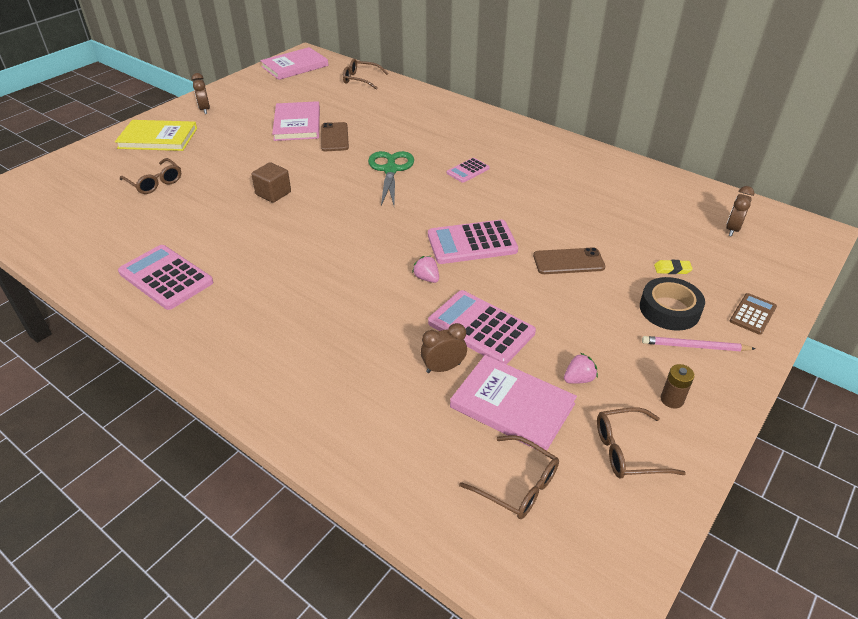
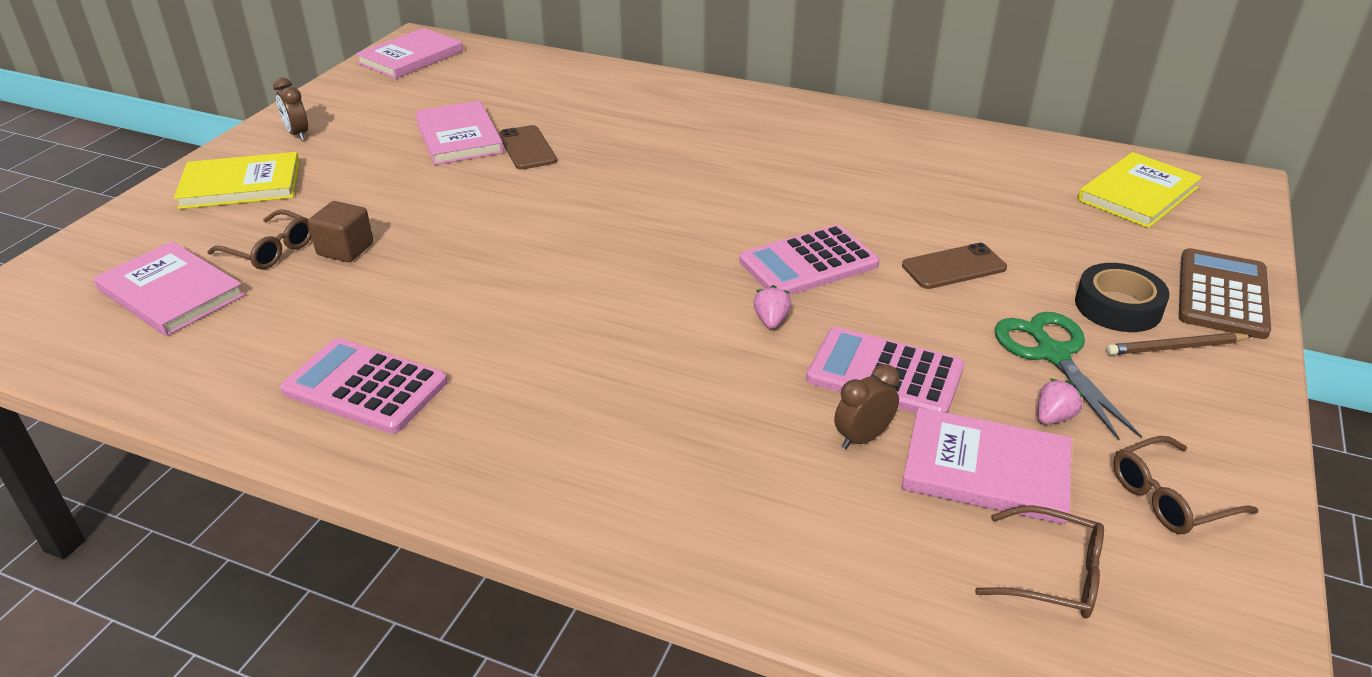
camera: 15 degrees left, 5 degrees down
brown cube [251,162,291,203] -> brown cube moved to [308,201,374,262]
brown glasses [343,59,388,90] -> none
green scissors [368,151,414,206] -> green scissors moved to [994,312,1142,440]
pink strawberry [412,256,439,283] -> pink strawberry turned 60 degrees clockwise [753,285,791,329]
pink calculator [447,158,490,183] -> none
pink pencil [642,336,756,351] -> brown pencil [1106,333,1252,355]
yellow eraser [654,260,693,274] -> none
brown battery [661,364,695,409] -> none
brown clock [726,186,754,236] -> yellow book [1078,152,1202,228]
brown calculator [730,293,777,335] -> brown calculator [1179,248,1271,339], size x1.84
none -> pink book [94,241,245,336]

